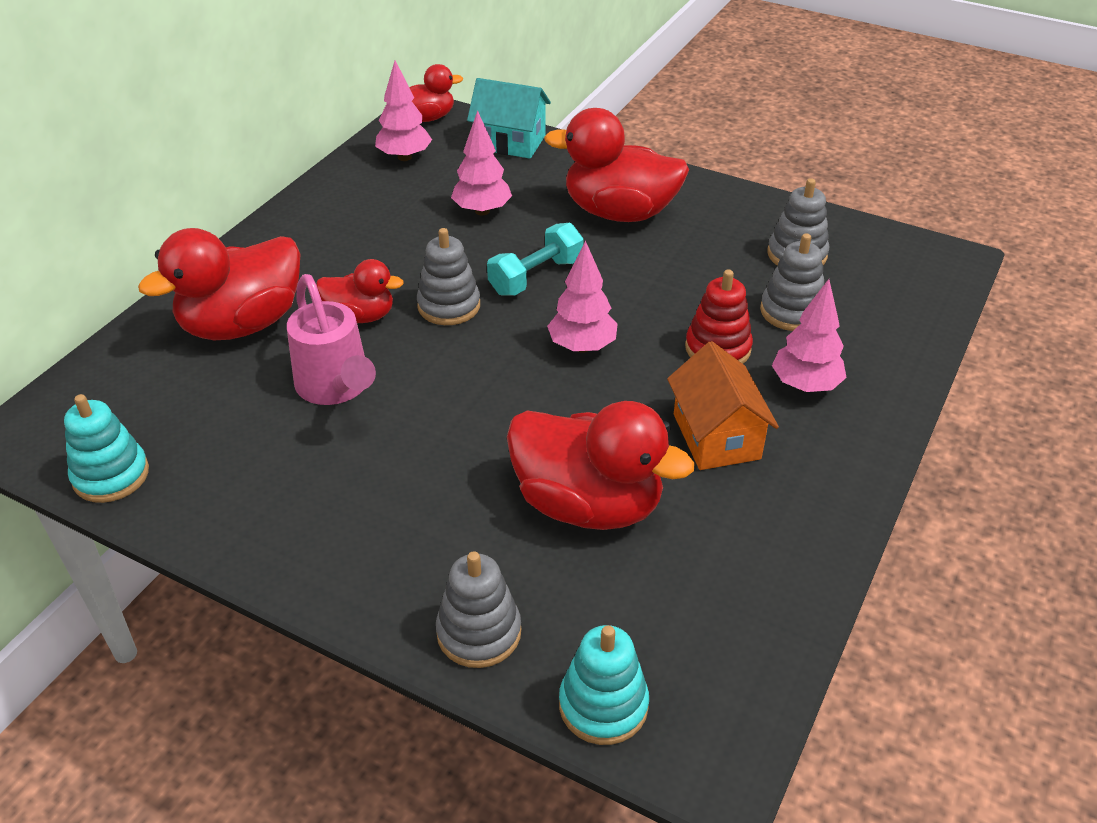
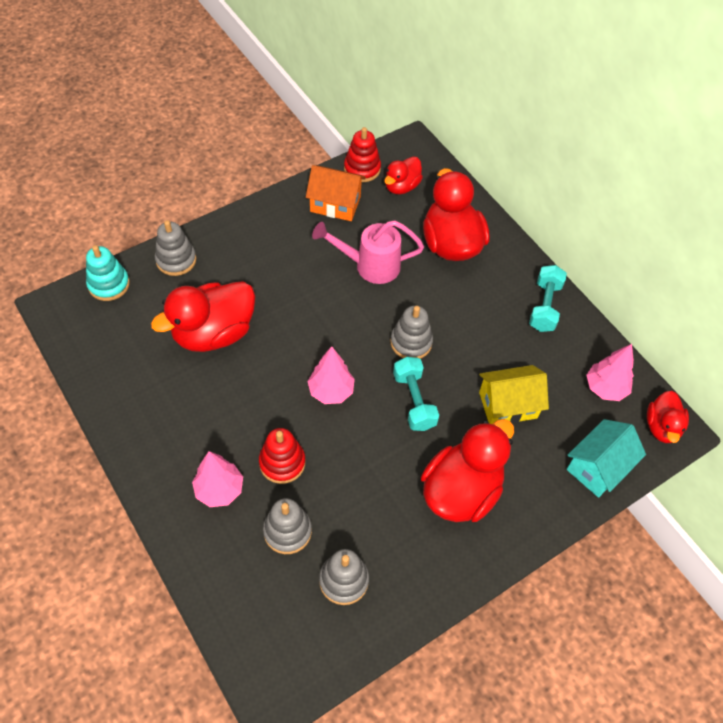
camera: 115 degrees right, 15 degrees up
turquoise stacking toy [64,394,149,503] -> red stacking toy [344,127,381,182]
red duck [316,259,404,323] -> red duck moved to [384,157,423,194]
pink tree [451,110,512,215] -> yellow house [479,365,549,424]
orange house [667,341,779,470] -> orange house moved to [306,165,365,221]
none -> turquoise dumbbell [529,265,567,332]

